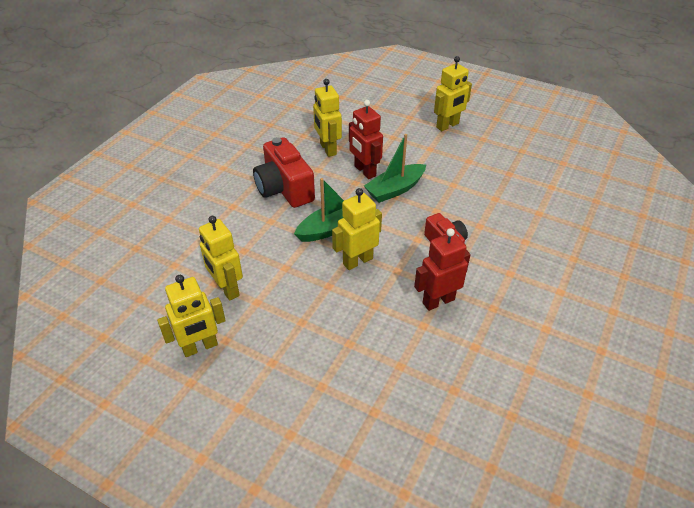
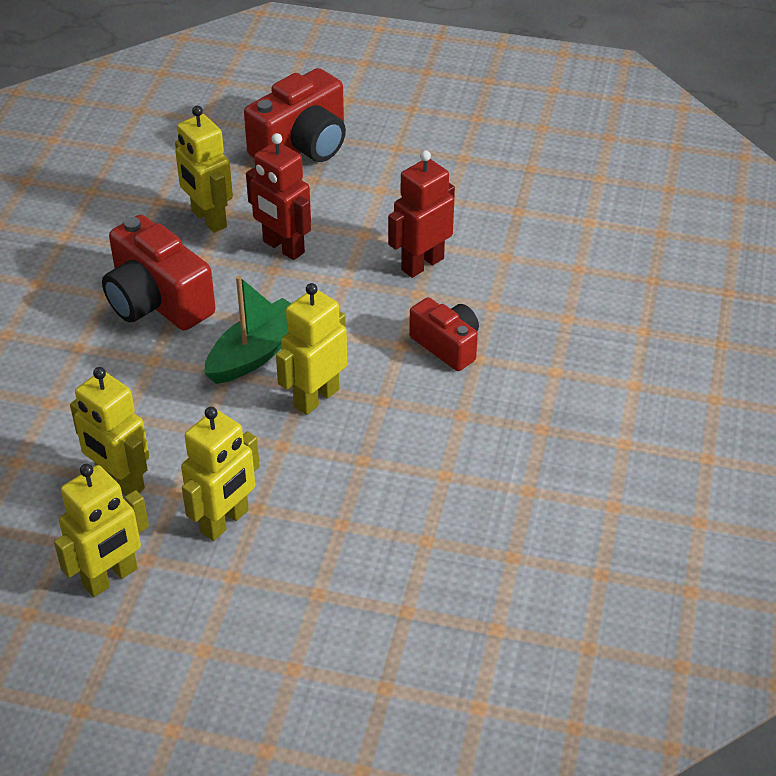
camera: 15 degrees left, 0 degrees up
green boat [364,134,426,203] -> none
red robot [414,228,470,311] -> red robot moved to [388,150,455,278]
yellow robot [434,56,472,131] -> yellow robot moved to [181,407,260,541]
none -> red camera [244,68,346,162]

